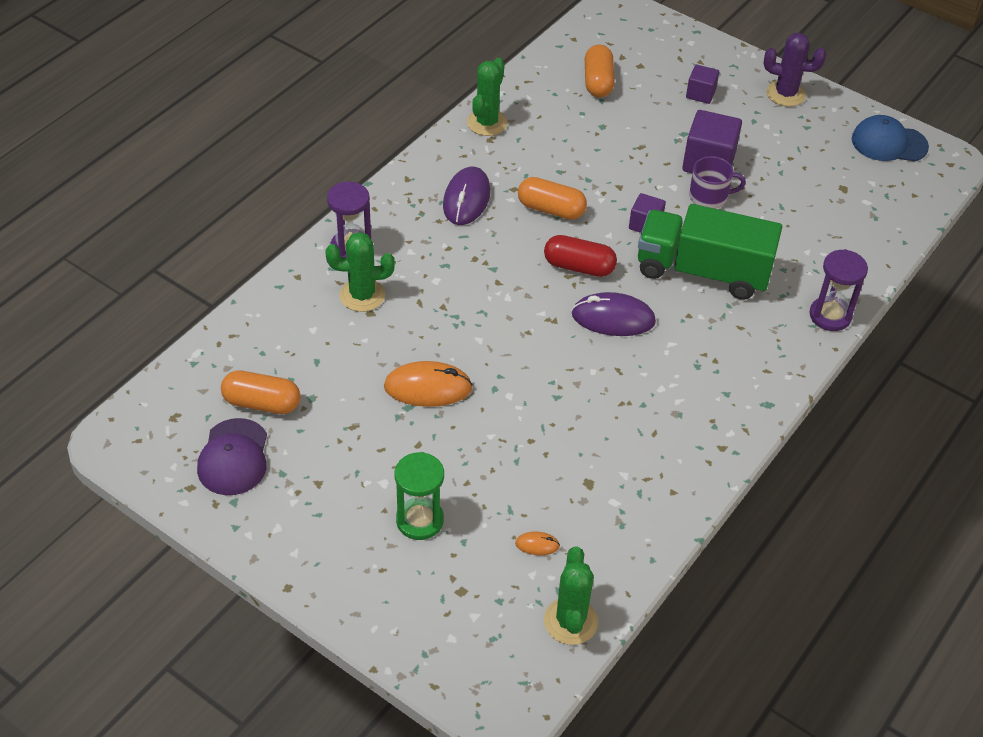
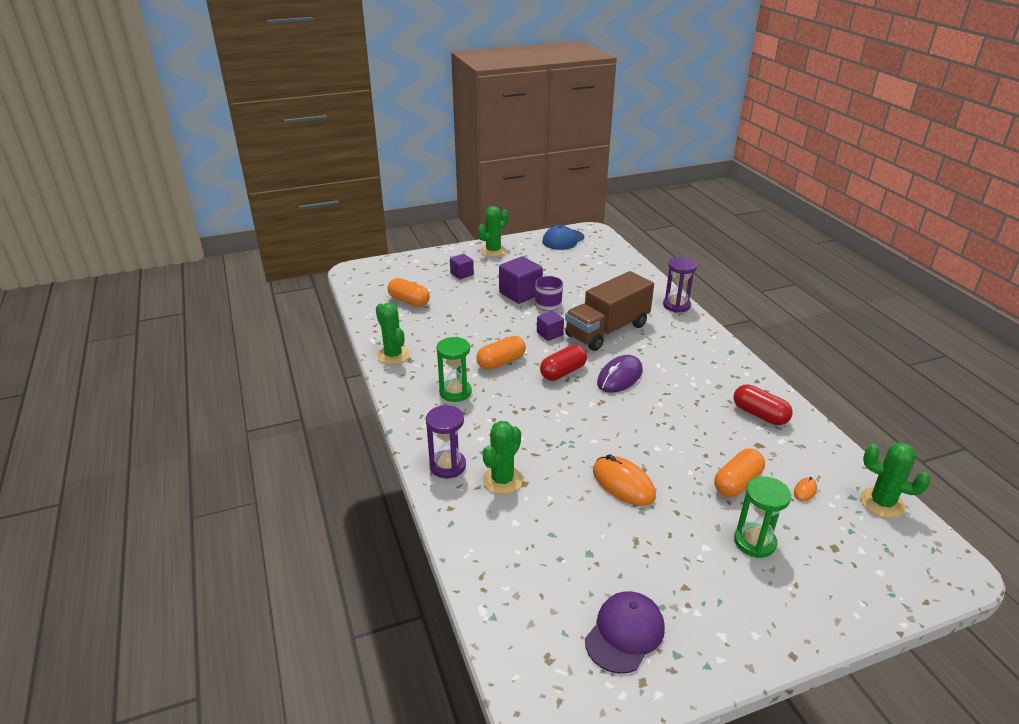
camera: 55 degrees left, 15 degrees down
purple cap [197,418,267,495] -> purple cap turned 90 degrees counterclockwise [585,591,665,674]
orange capsule [221,370,301,414] -> orange capsule moved to [714,449,765,497]
orange mouse [384,361,473,407] -> orange mouse turned 75 degrees counterclockwise [593,454,656,506]
purple mouse [443,167,490,225] -> green hourglass [436,337,472,402]
green truck [638,204,782,300] -> brown truck [565,271,654,351]
purple cactus [764,33,826,107] -> green cactus [478,206,508,257]
none -> red capsule [734,384,792,425]

